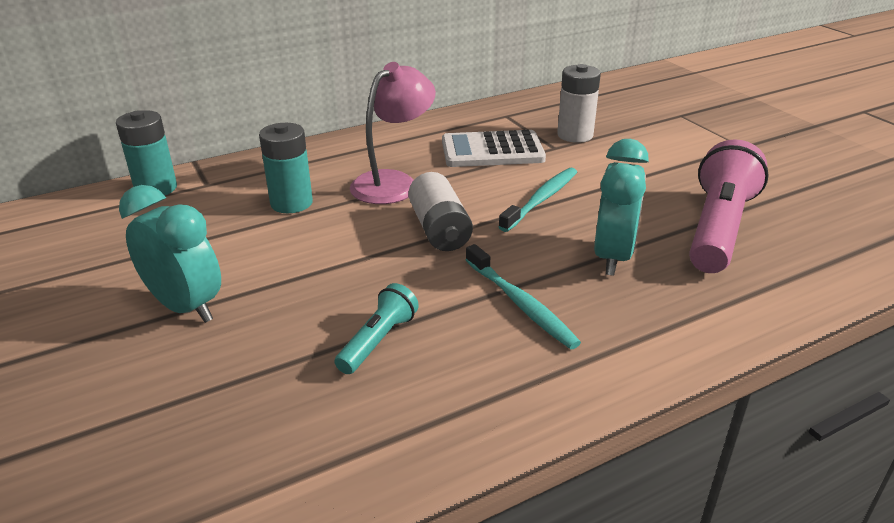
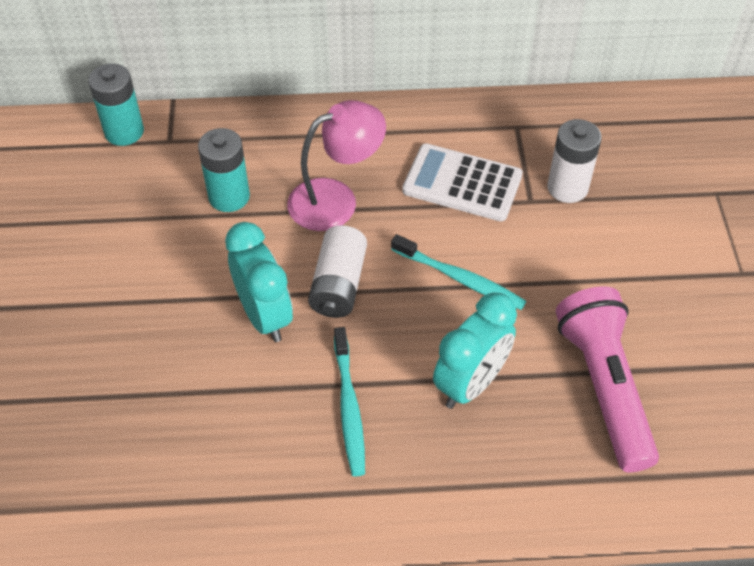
camera: 25 degrees right, 20 degrees up
turquoise clock [119,185,221,323] -> turquoise clock moved to [225,222,293,342]
turquoise flashlight [334,283,419,374] -> none
turquoise toothbrush [498,168,577,232] -> turquoise toothbrush turned 60 degrees clockwise [391,234,526,310]
pink flashlight [689,139,769,273] -> pink flashlight turned 60 degrees counterclockwise [556,286,659,473]

